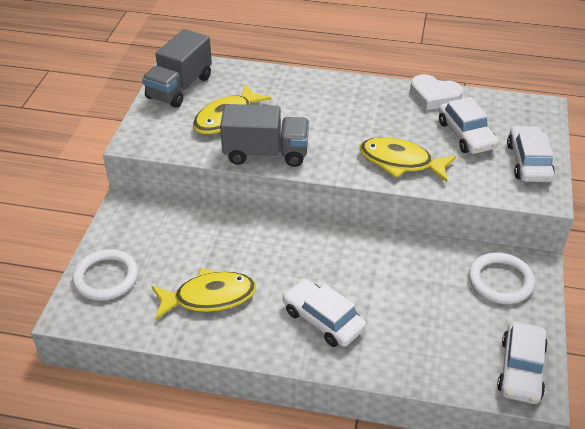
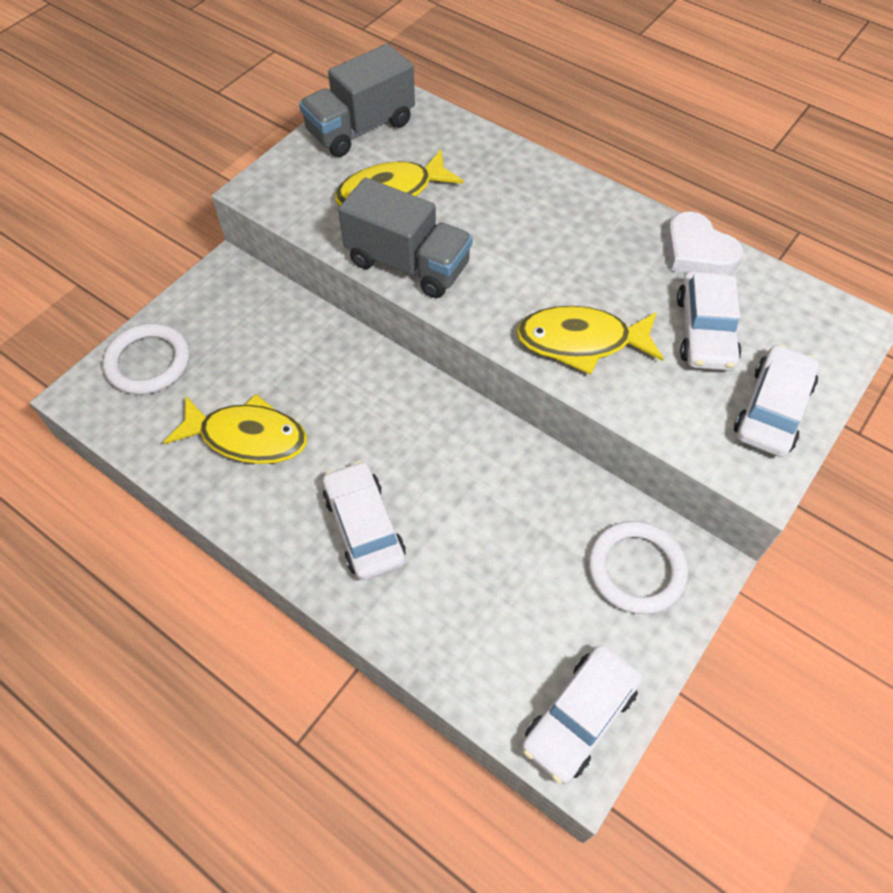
camera: 25 degrees right, 15 degrees up
yellow fish [360,137,456,182] -> yellow fish turned 45 degrees counterclockwise [516,306,664,375]

